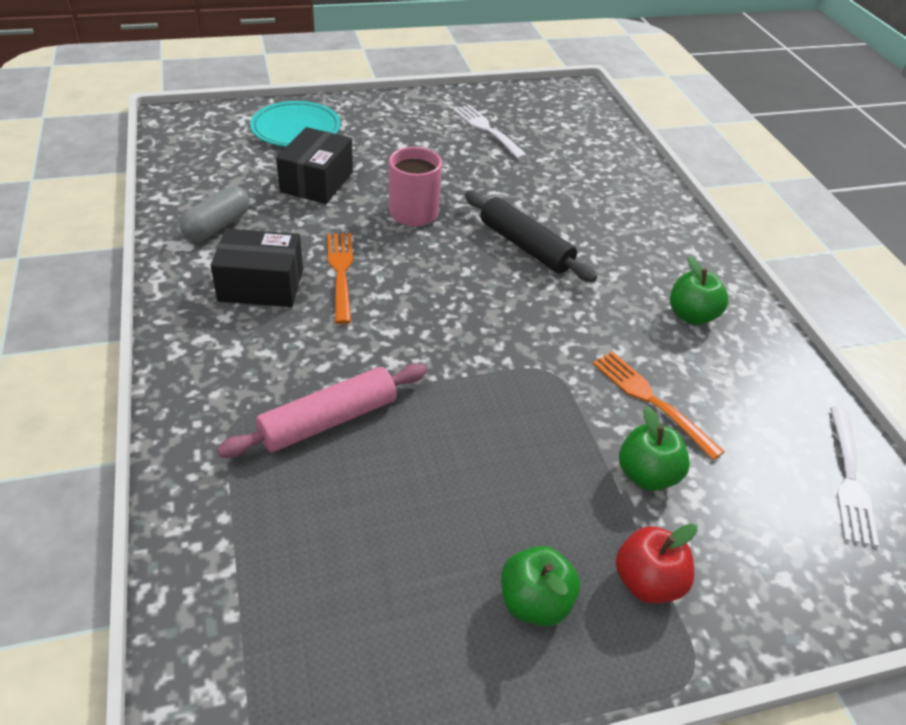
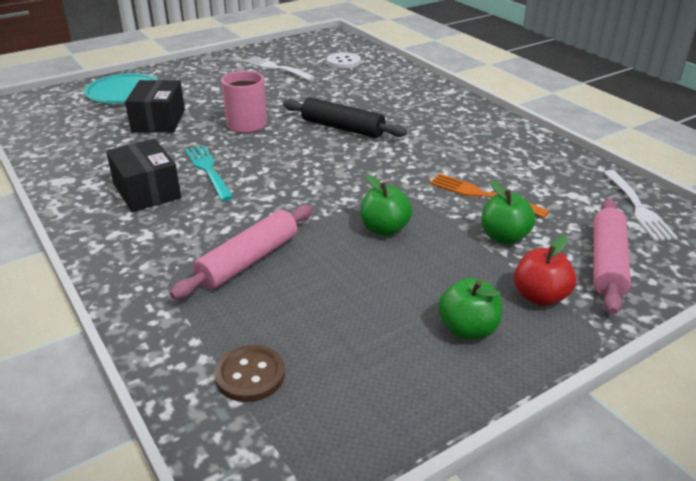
camera: 15 degrees left, 10 degrees down
grey capsule [179,186,250,241] -> none
black box [210,228,303,307] -> black box turned 75 degrees clockwise [106,139,181,212]
orange fork [327,233,353,324] -> turquoise fork [185,145,234,201]
green apple [670,256,728,325] -> green apple moved to [360,175,413,236]
none -> brown button [215,345,285,402]
none -> white button [327,52,361,69]
none -> pink rolling pin [593,199,631,314]

